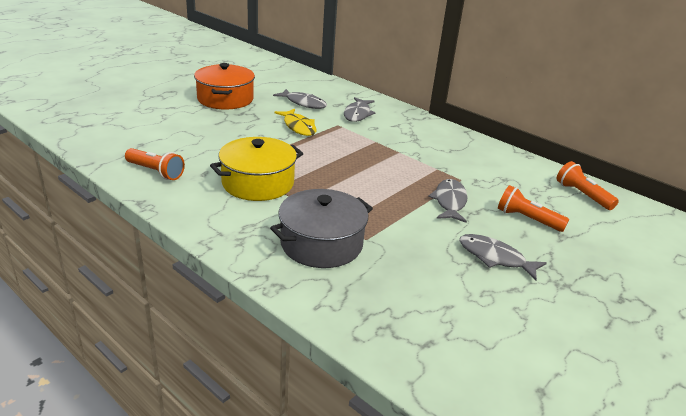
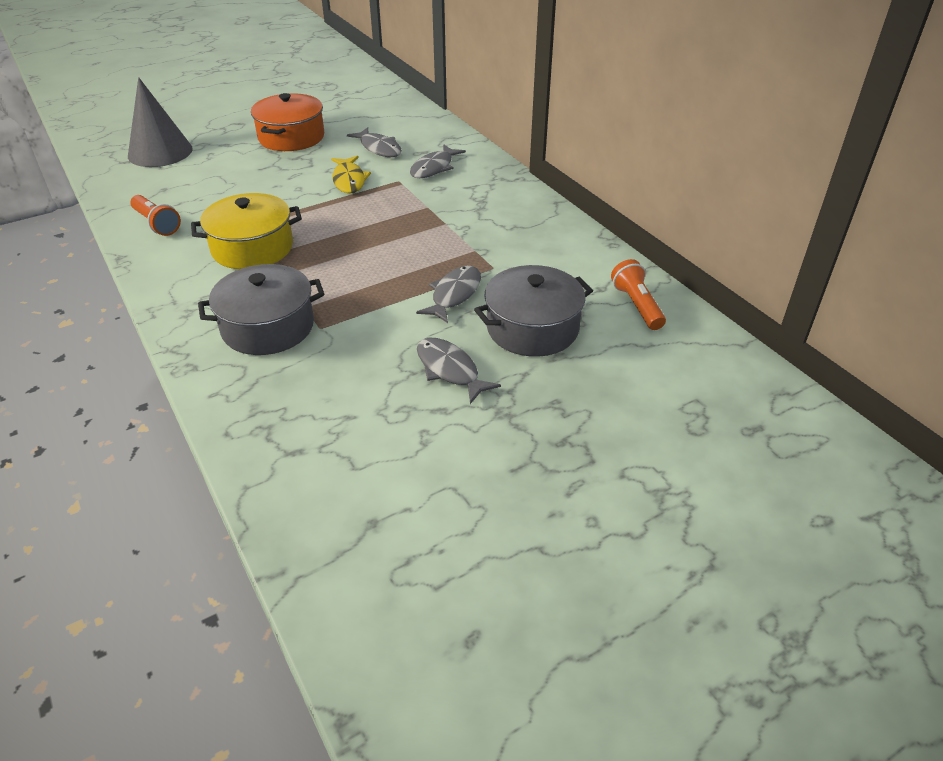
camera: 20 degrees right, 10 degrees up
orange flashlight [498,185,569,232] -> grey pot [474,265,593,357]
none -> grey cone [128,77,193,167]

